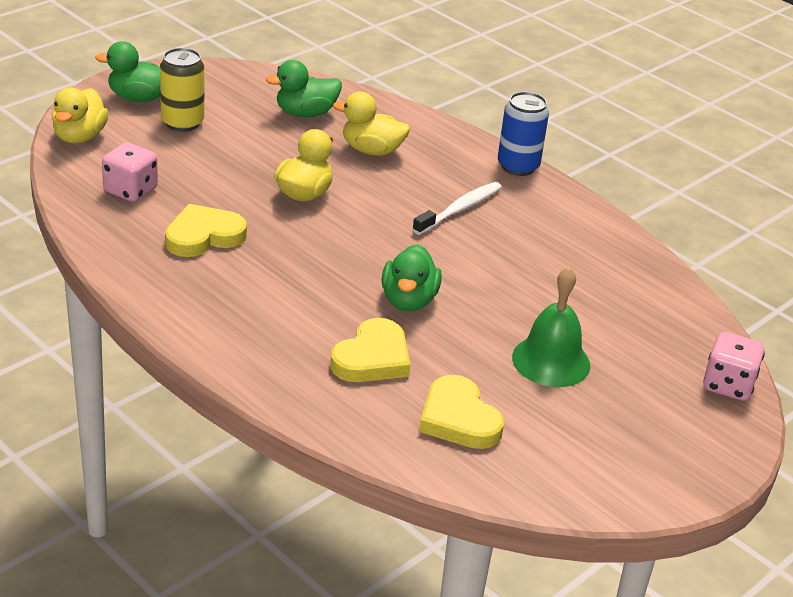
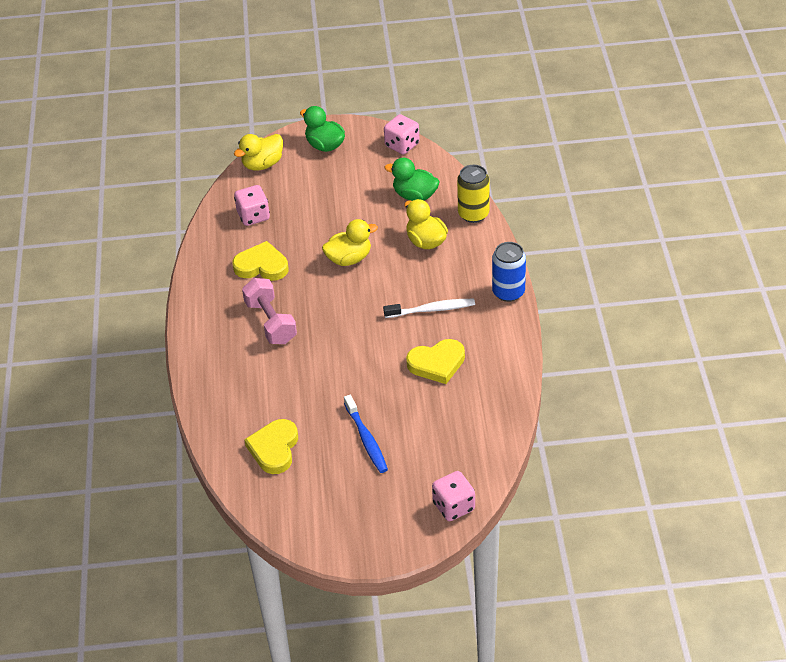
camera: 45 degrees right, 10 degrees up
yellow can [160,48,204,132] -> yellow can moved to [457,165,489,223]
yellow heart [330,318,411,382] -> yellow heart moved to [406,339,465,384]
green duck [381,244,442,311] -> none
green bell [512,267,590,387] -> blue toothbrush [344,395,388,473]
none -> pink dumbbell [242,278,297,344]
none -> pink dice [384,114,420,155]

